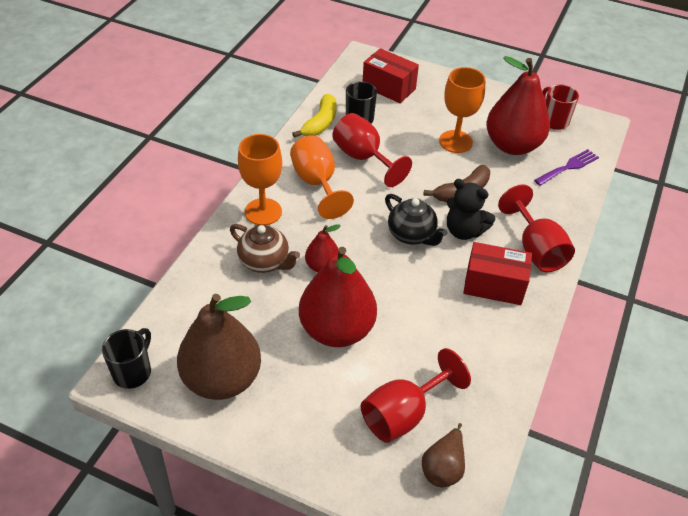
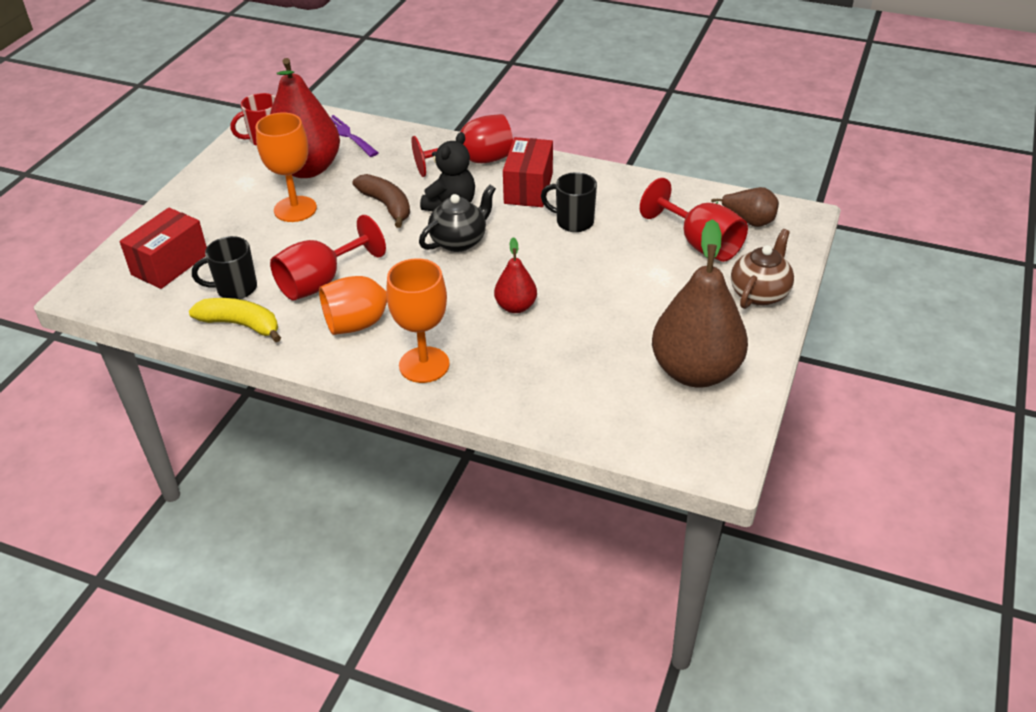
camera: 90 degrees left, 5 degrees down
black mug [102,328,151,389] -> black mug moved to [541,172,597,232]
brown teapot [230,224,300,273] -> brown teapot moved to [731,229,794,309]
red pear [299,247,377,347] -> none

